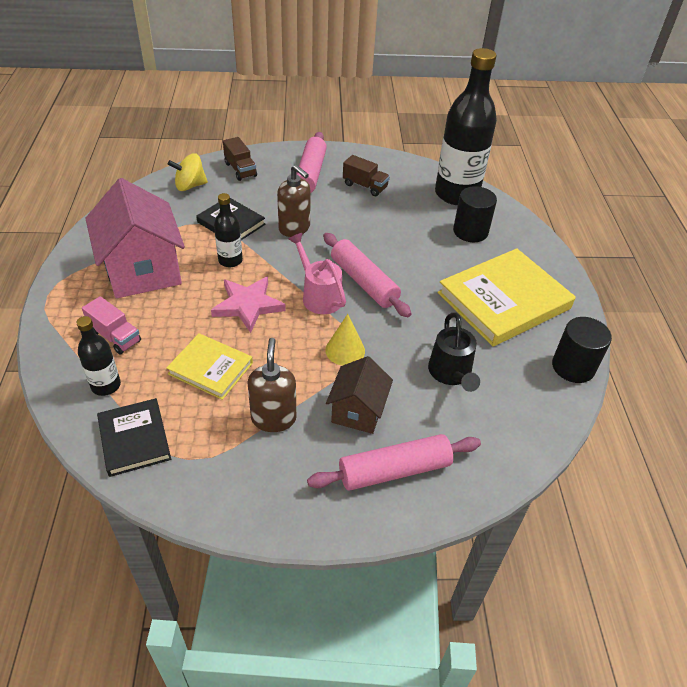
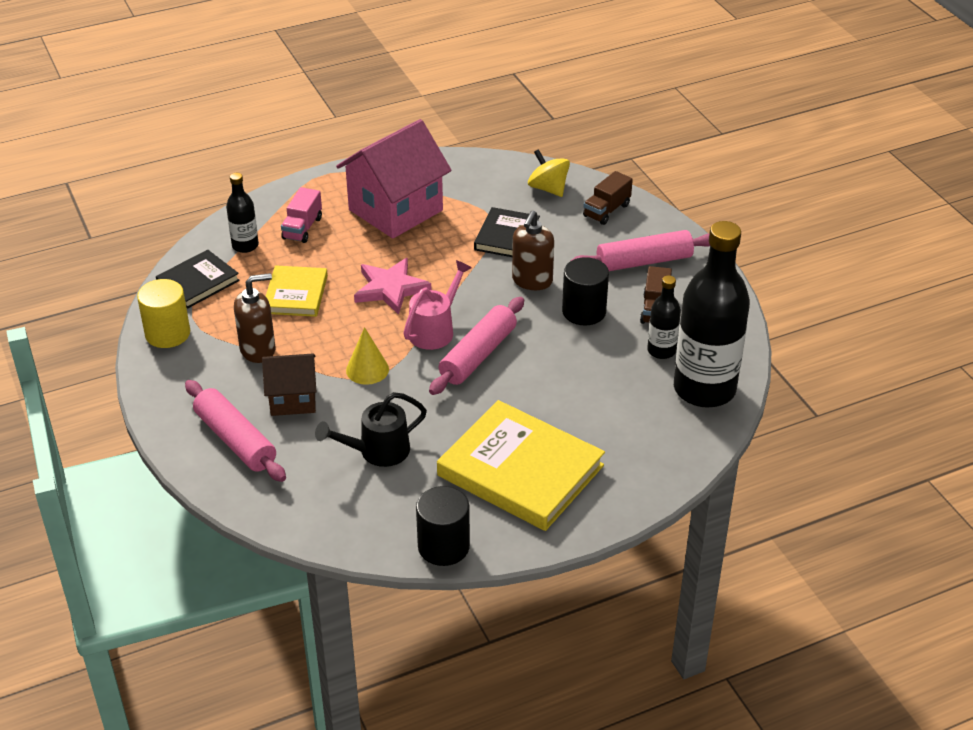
camera: 70 degrees right, 5 degrees down
black bottle [214,193,243,267] -> black bottle moved to [647,275,681,359]
black cylinder [453,186,497,242] -> black cylinder moved to [562,257,609,326]
none -> yellow cylinder [137,279,190,348]

